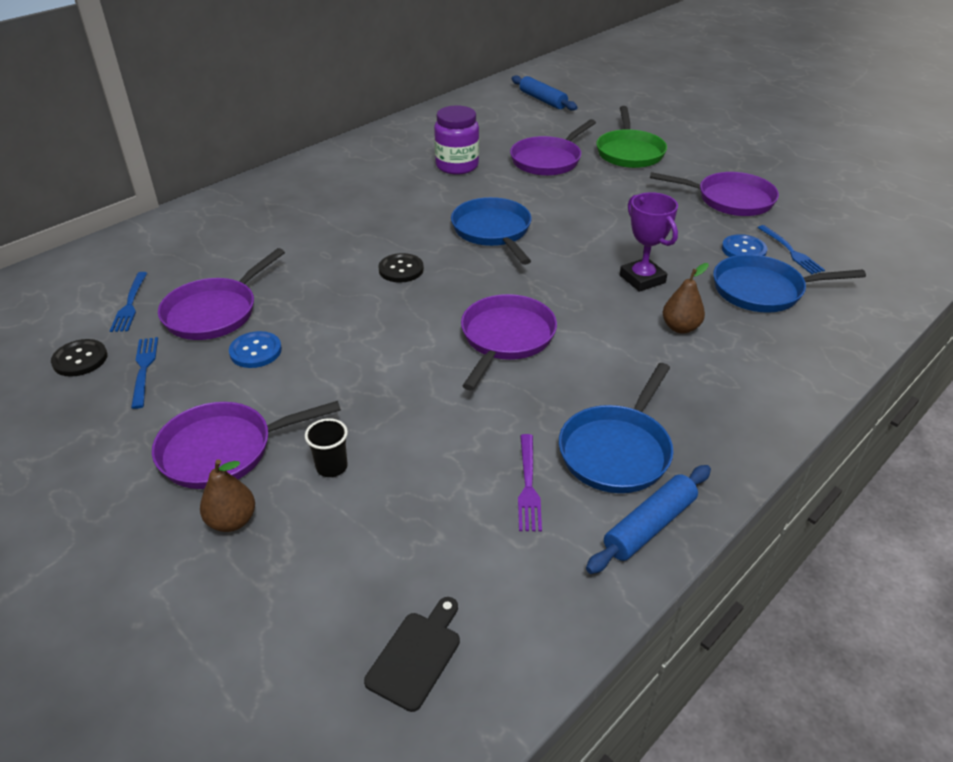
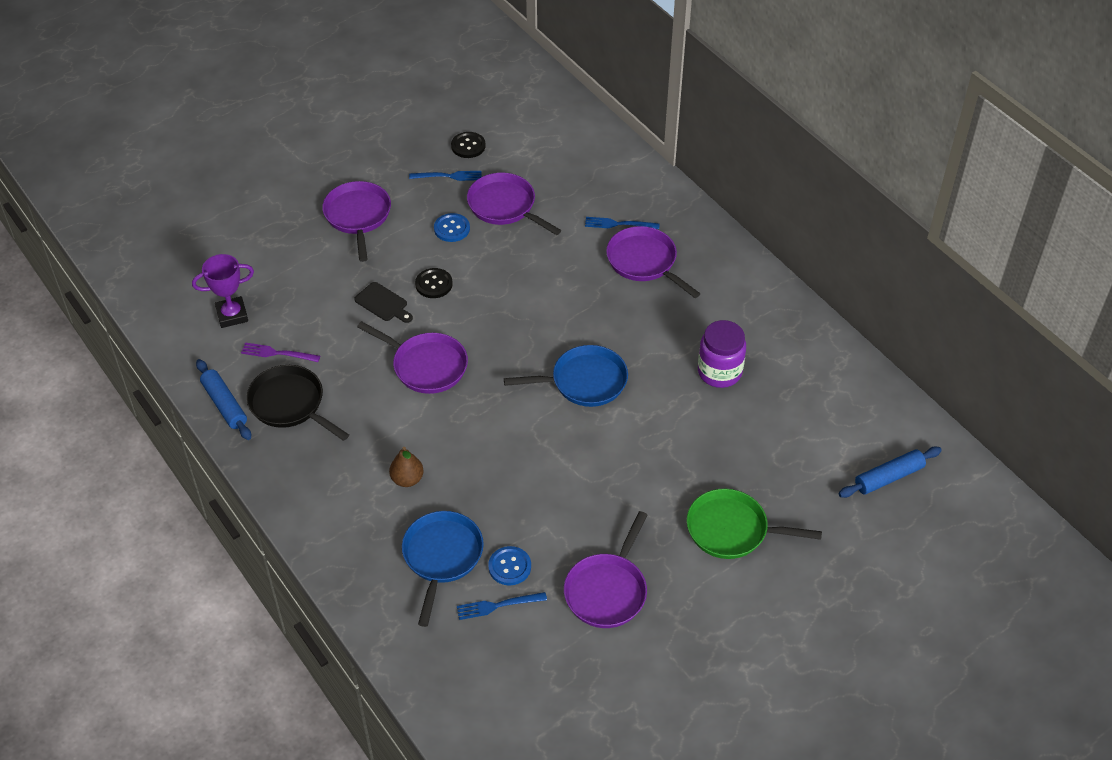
camera: 100 degrees right, 10 degrees up
blue fork [110,272,147,332] -> blue fork moved to [585,217,660,229]
brown pear [200,459,255,532] -> none
black cup [305,418,348,477] -> none
black cutting board [364,597,460,712] -> black cutting board moved to [354,282,413,323]
black button [378,253,424,283] -> black button moved to [415,268,453,298]
purple pan [510,119,596,176] -> purple pan moved to [606,226,700,298]
blue pan [559,363,674,493] -> black pan [246,365,349,441]
purple trophy [620,192,678,292] -> purple trophy moved to [192,254,254,328]

